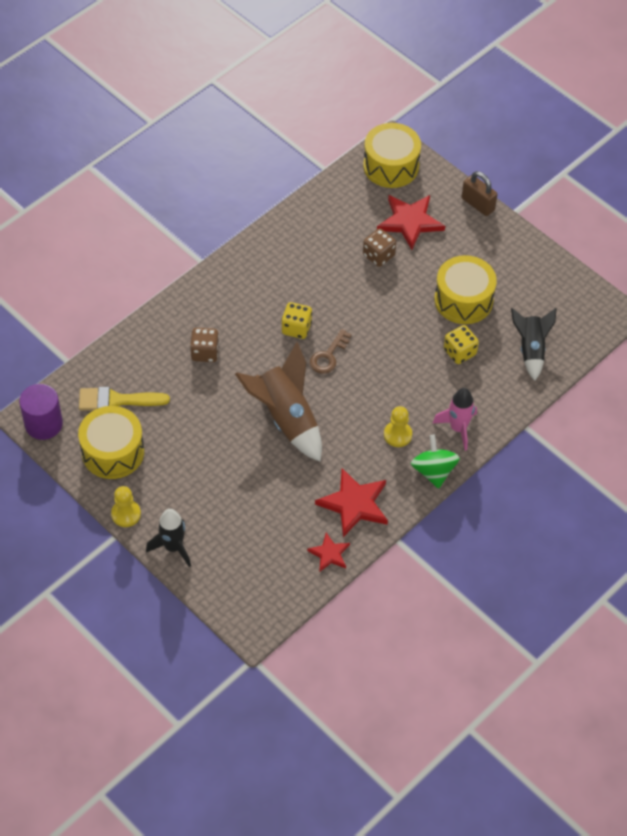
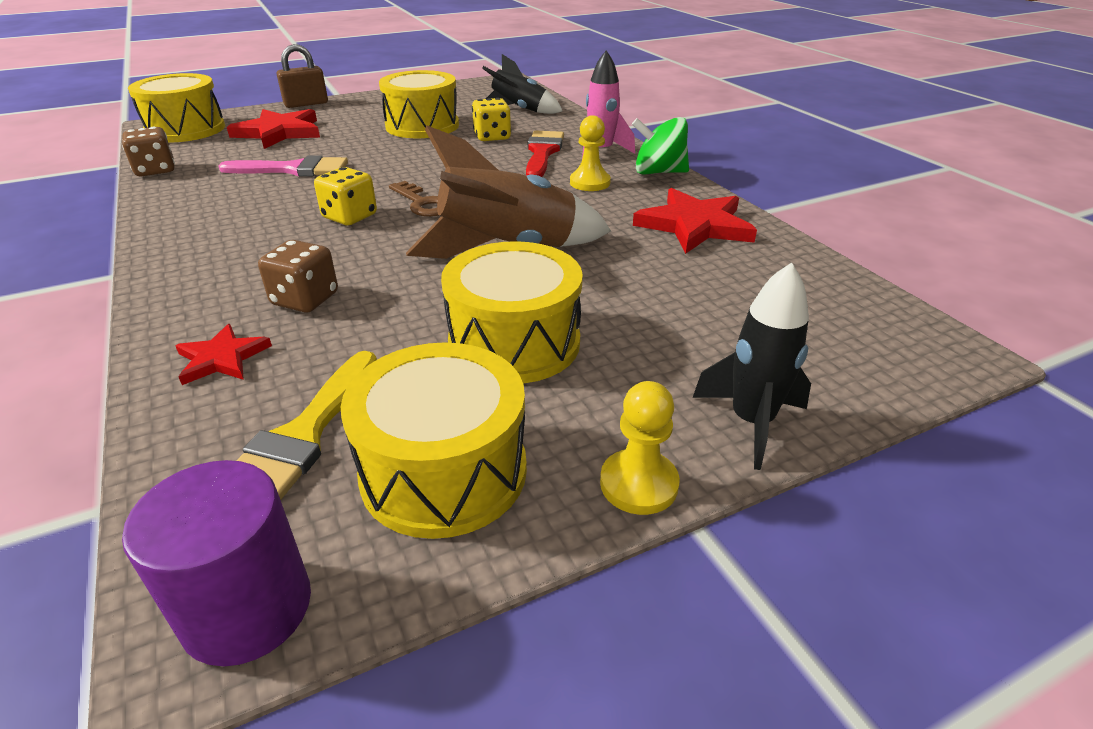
camera: 70 degrees left, 20 degrees down
red star [307,533,350,572] -> red star moved to [175,324,272,385]
brown dice [363,228,396,267] -> brown dice moved to [122,127,175,176]
none -> pink brush [218,155,348,176]
none -> yellow drum [441,241,583,384]
none -> red brush [526,131,564,177]

